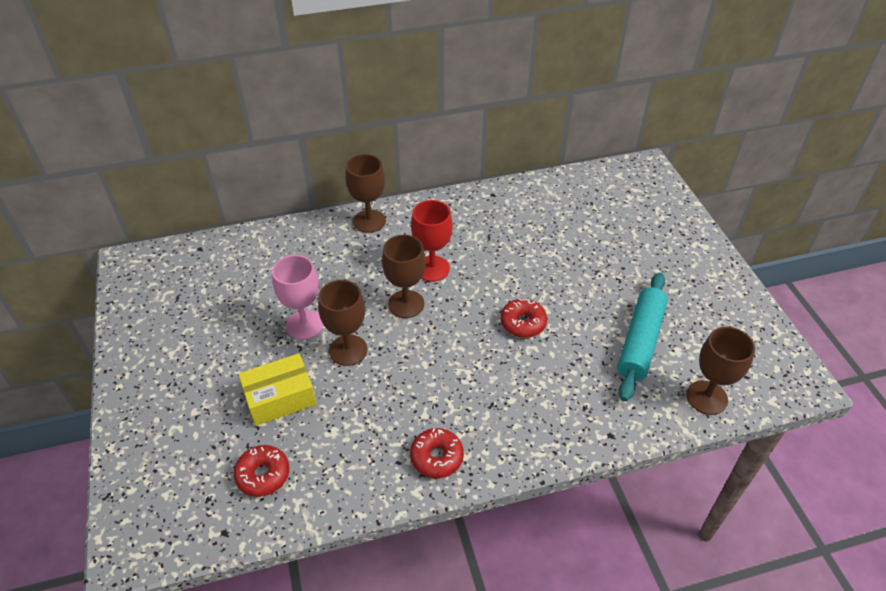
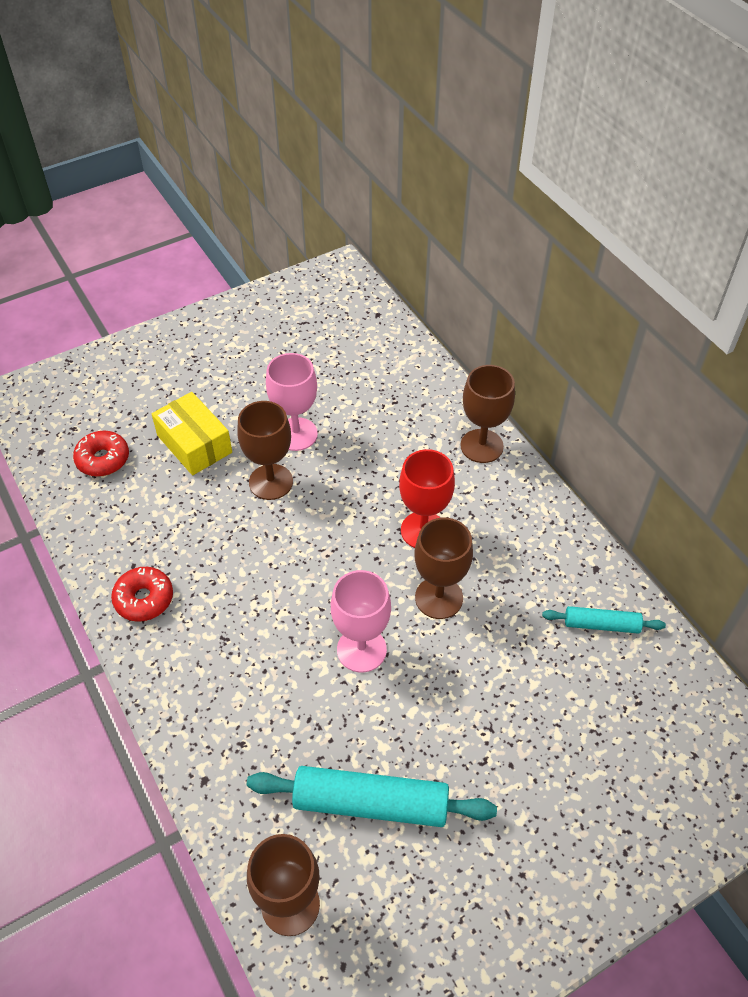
camera: 75 degrees right, 5 degrees up
brown goblet [382,235,426,318] -> brown goblet moved to [415,518,473,619]
red donut [501,298,547,338] -> pink goblet [331,570,391,673]
none -> turquoise rolling pin [542,606,666,634]

